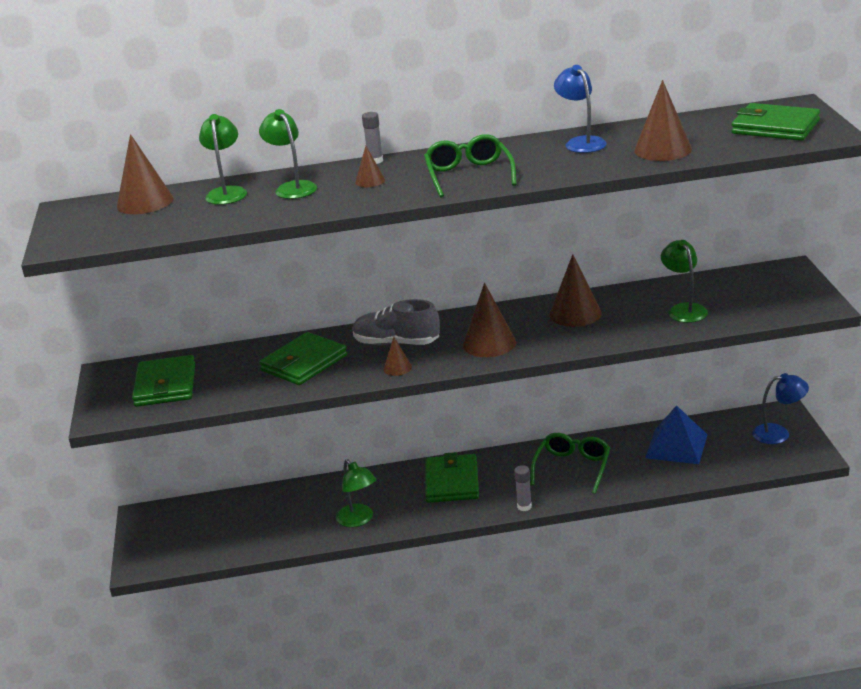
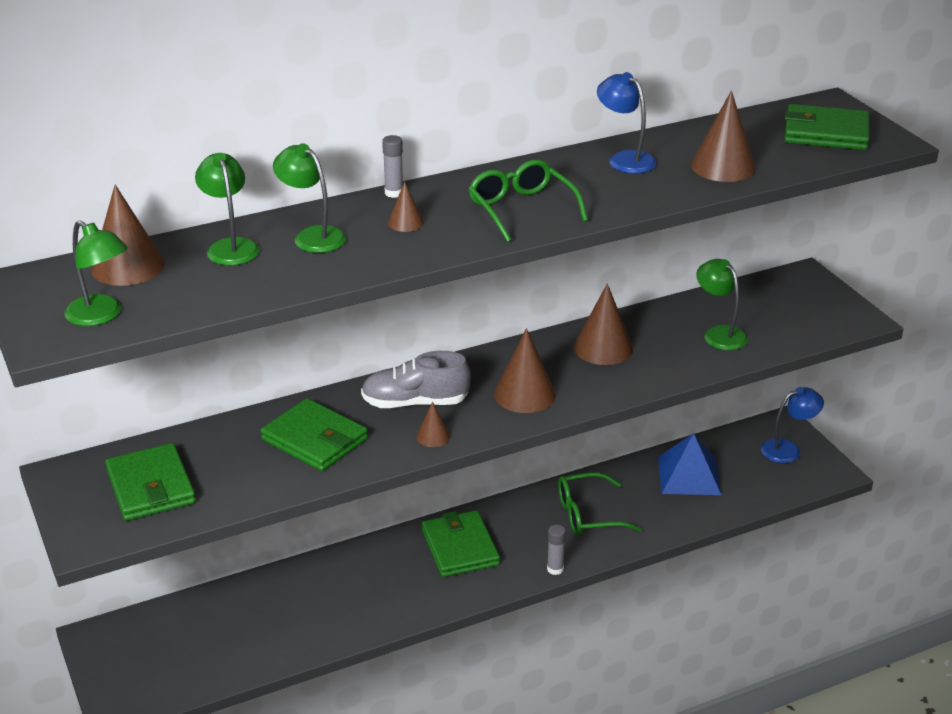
camera: 20 degrees left, 5 degrees up
green wallet [259,332,347,385] -> green wallet turned 75 degrees counterclockwise [261,398,368,471]
green lamp [336,459,376,527] -> green lamp moved to [64,220,128,326]
green glasses [530,433,610,494] -> green glasses turned 105 degrees counterclockwise [558,472,642,535]

